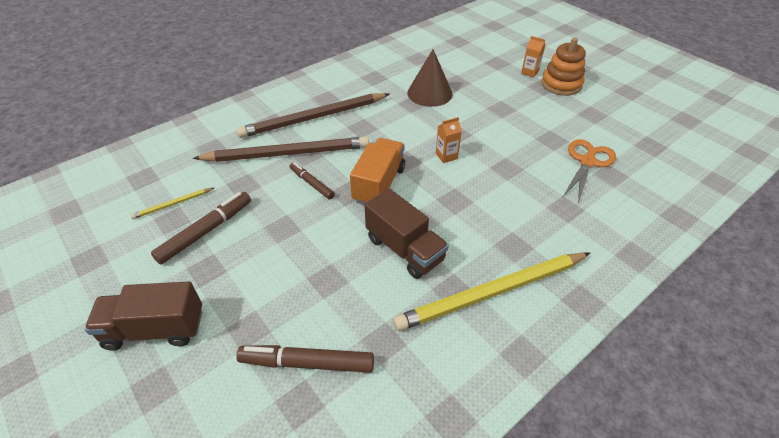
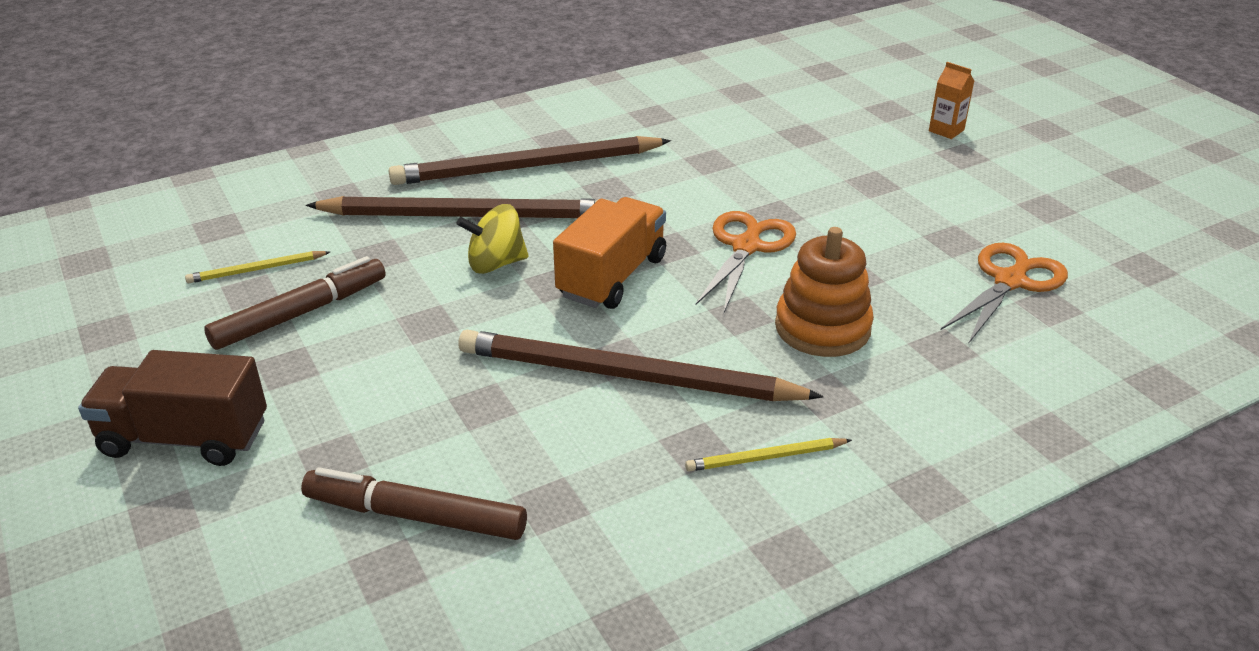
camera: 10 degrees right, 10 degrees down
brown marker [290,162,335,200] -> yellow spinning top [457,204,529,274]
brown truck [364,189,449,279] -> brown pencil [459,330,824,401]
yellow pencil [393,253,590,331] -> yellow pencil [685,438,852,472], size x0.43
brown cone [407,49,453,107] -> none
orange carton [436,117,462,163] -> orange scissors [696,211,796,312]
orange stacking toy [541,38,586,96] -> orange stacking toy moved to [775,227,874,357]

